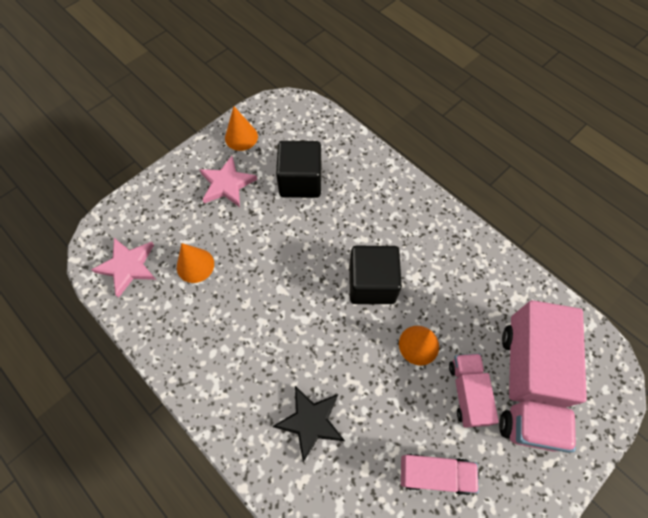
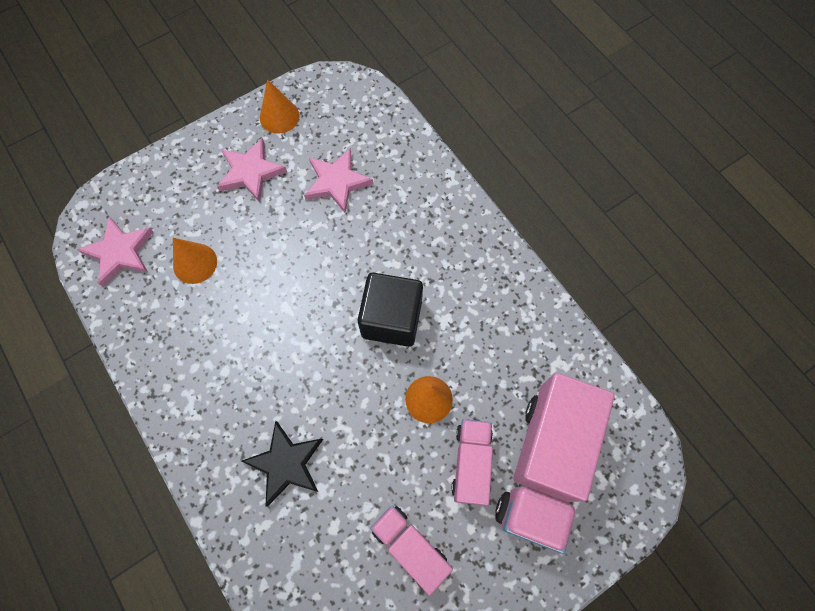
camera: 10 degrees right, 5 degrees up
black cube [276,141,321,198] -> pink star [304,148,373,213]
pink truck [401,454,479,496] -> pink truck turned 150 degrees counterclockwise [370,505,453,596]

